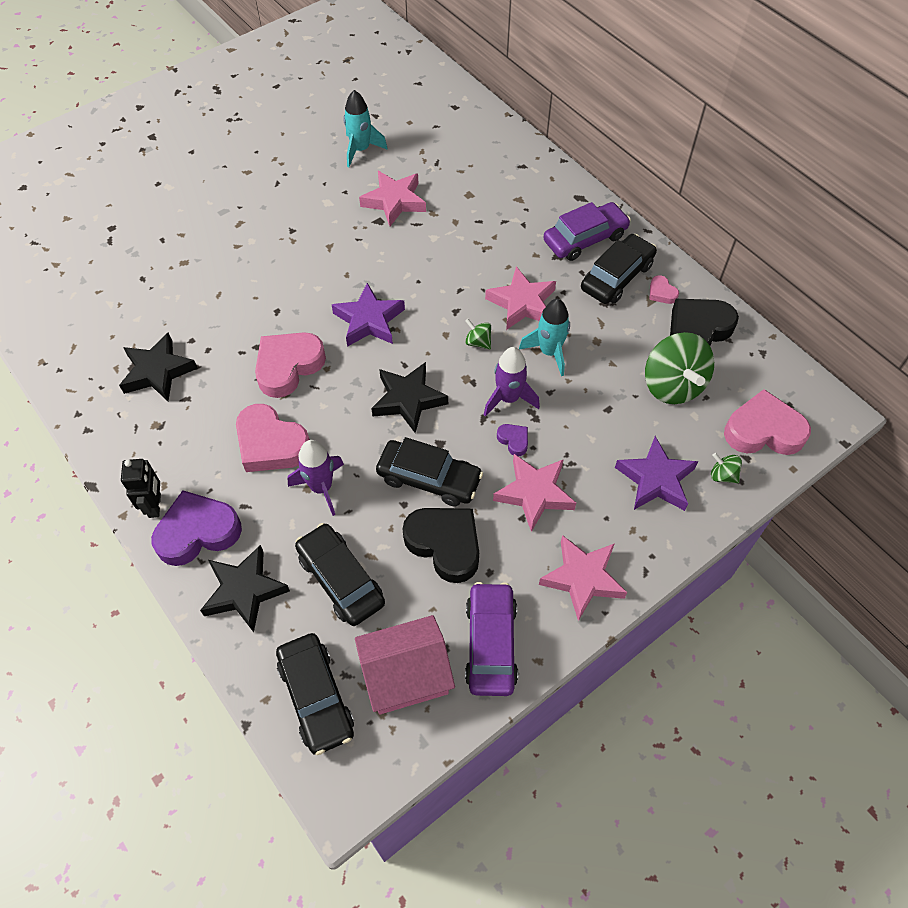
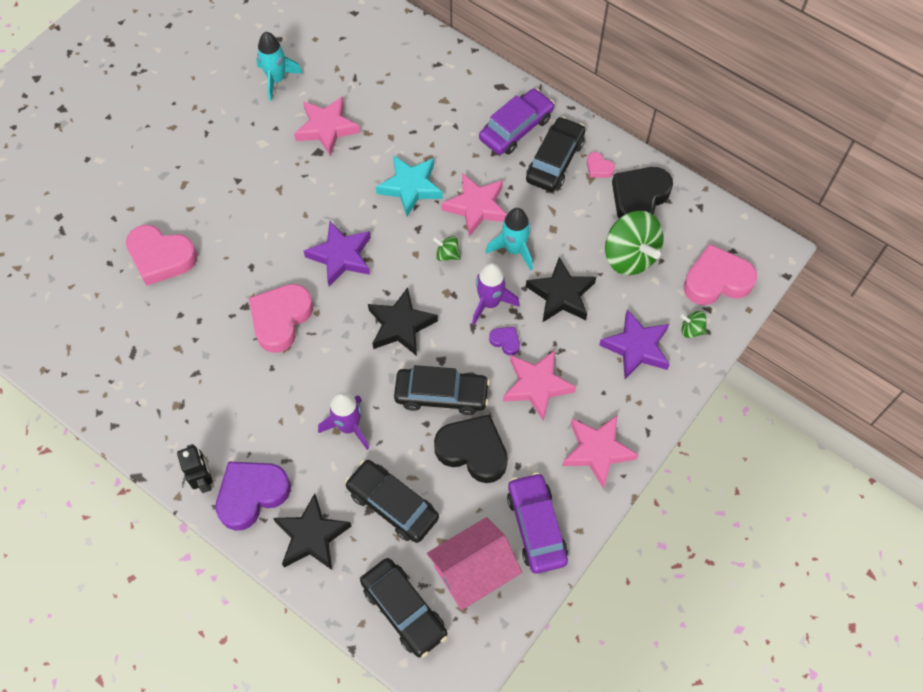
camera: 15 degrees left, 5 degrees up
black star [119,332,198,401] -> black star moved to [526,257,596,323]
pink heart [236,404,310,472] -> pink heart moved to [126,225,197,286]
none -> turquoise star [376,155,443,216]

